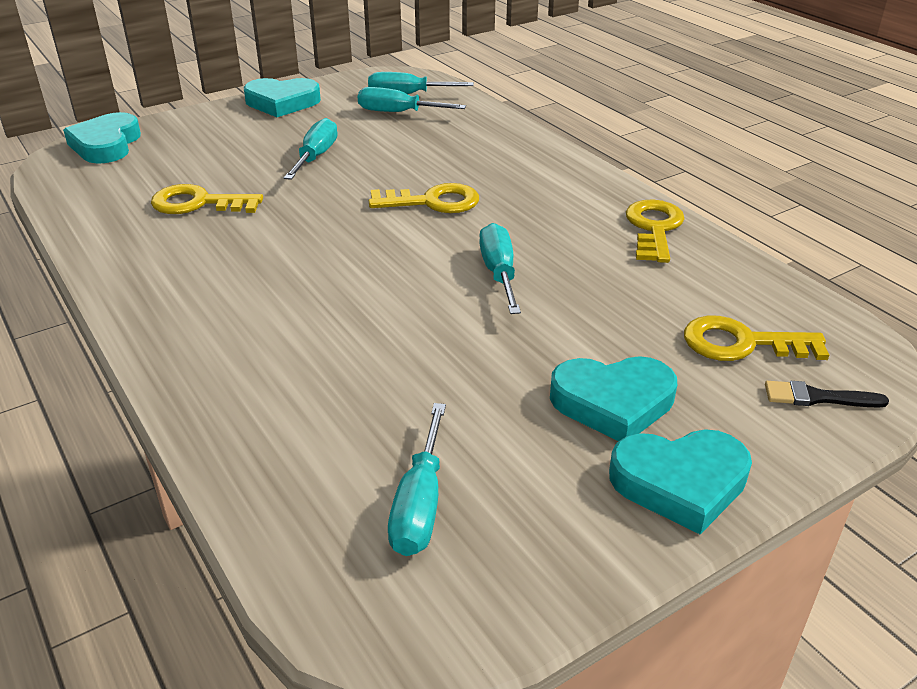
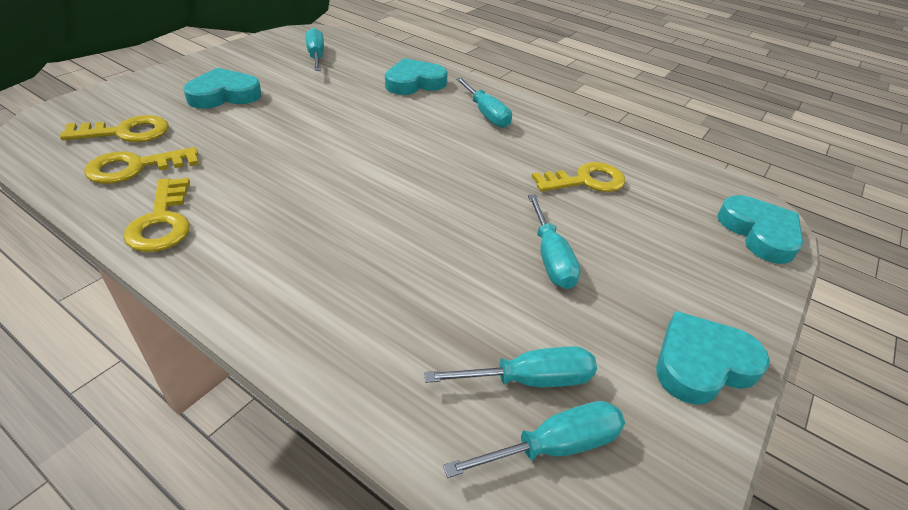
camera: 155 degrees right, 5 degrees up
yellow key [369,183,479,213] -> yellow key moved to [84,147,199,184]
turquoise screwdriver [479,223,521,314] -> turquoise screwdriver moved to [456,78,512,128]
turquoise heart [609,429,752,534] -> turquoise heart moved to [385,58,448,95]
black brush [765,381,889,408] -> none

